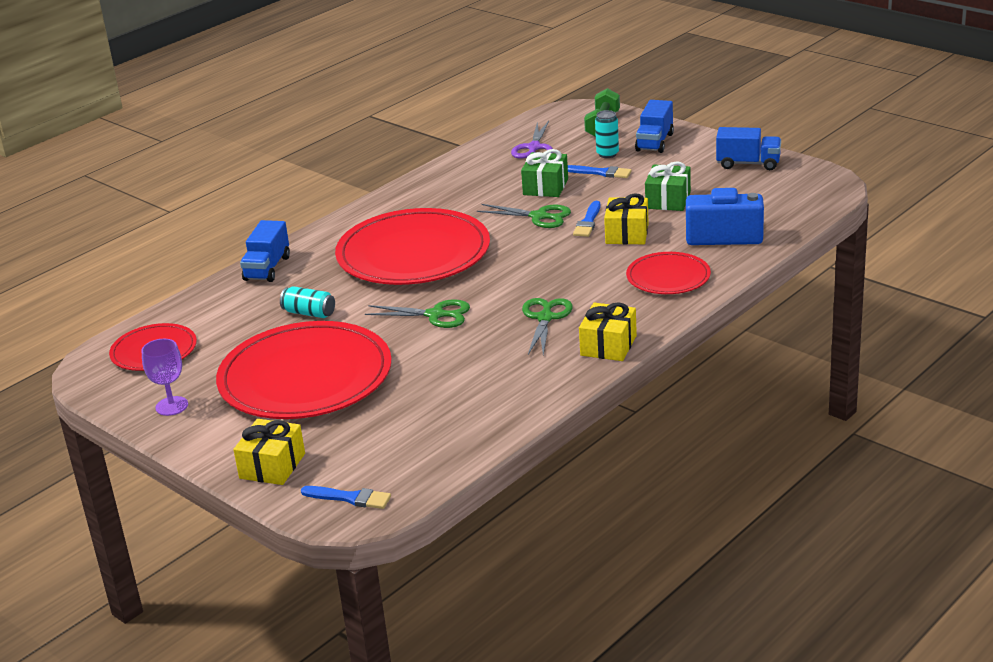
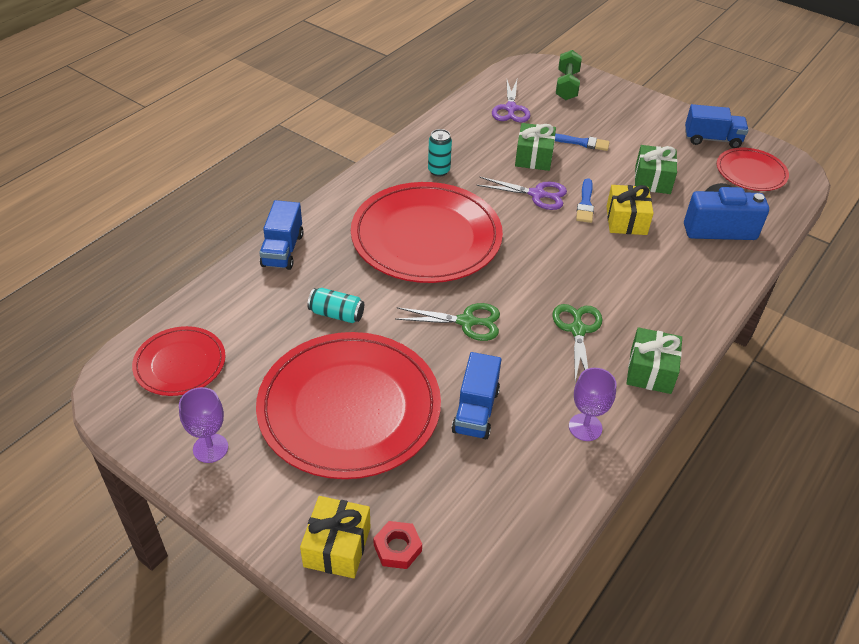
camera: 10 degrees left, 15 degrees up
blue brush [301,486,391,509] -> none
green scissors [477,204,571,228] -> purple scissors [476,177,567,210]
yellow gift [579,302,637,361] -> green gift [626,327,682,394]
turquoise can [595,110,619,158] -> turquoise can moved to [428,129,452,177]
red plate [626,252,711,294] -> red plate moved to [717,148,789,191]
blue truck [635,100,674,153] -> blue truck moved to [452,352,501,439]
none -> red nut [373,521,422,569]
none -> purple goblet [569,368,617,441]

